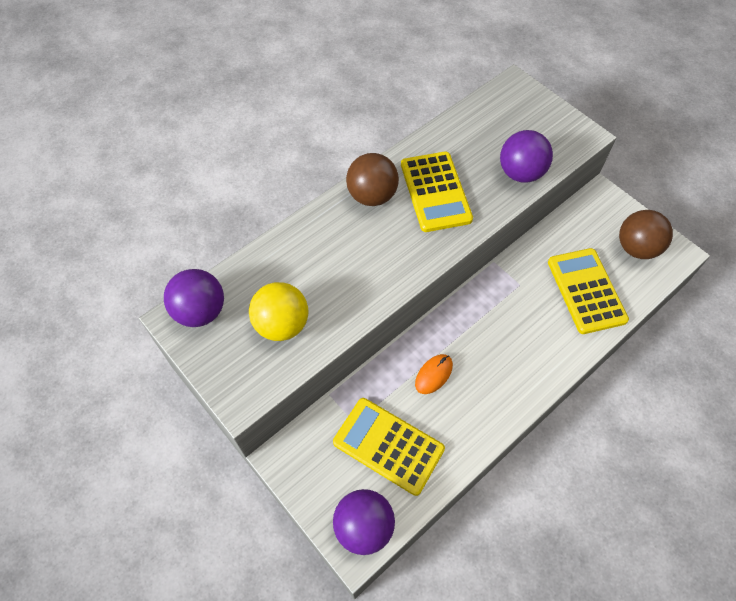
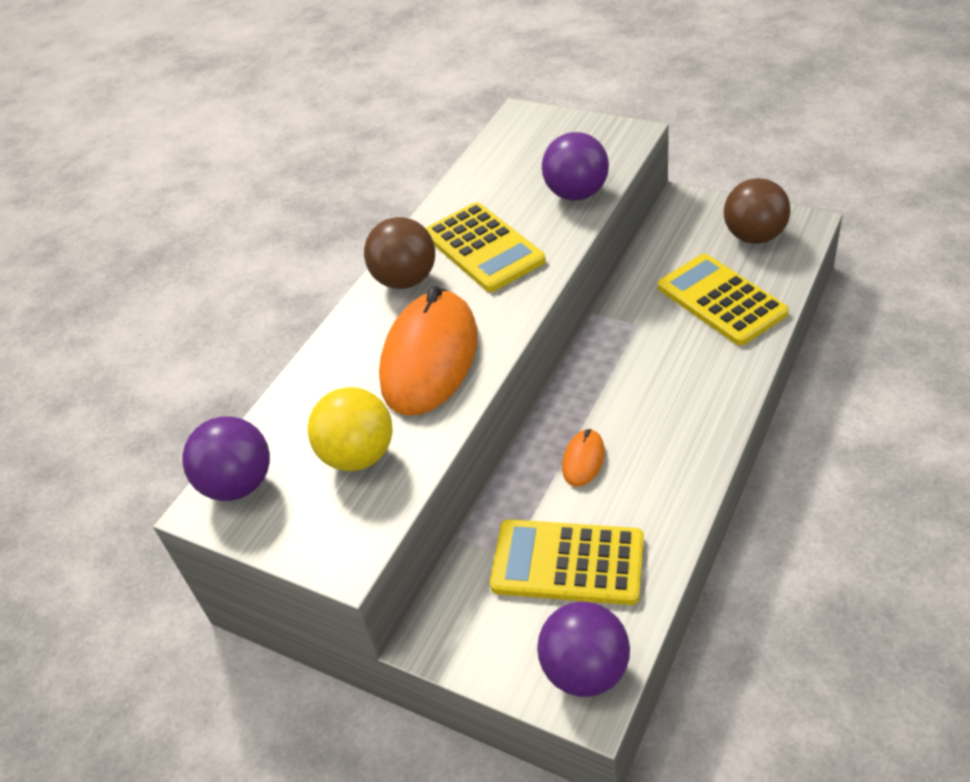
camera: 15 degrees left, 15 degrees down
none -> orange mouse [379,286,478,416]

